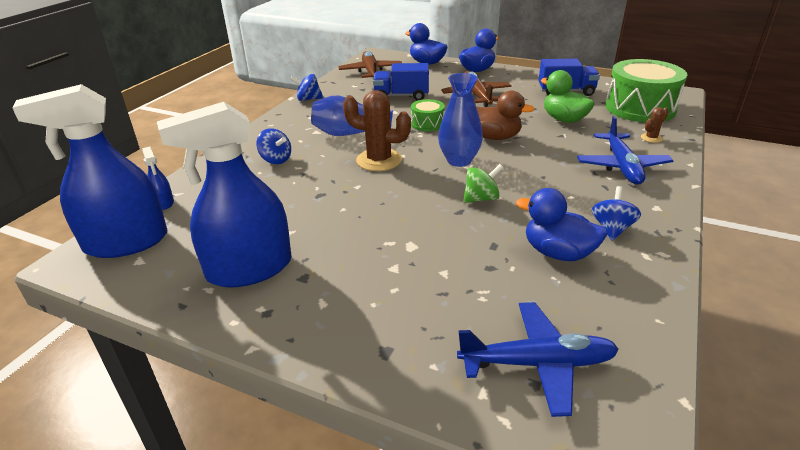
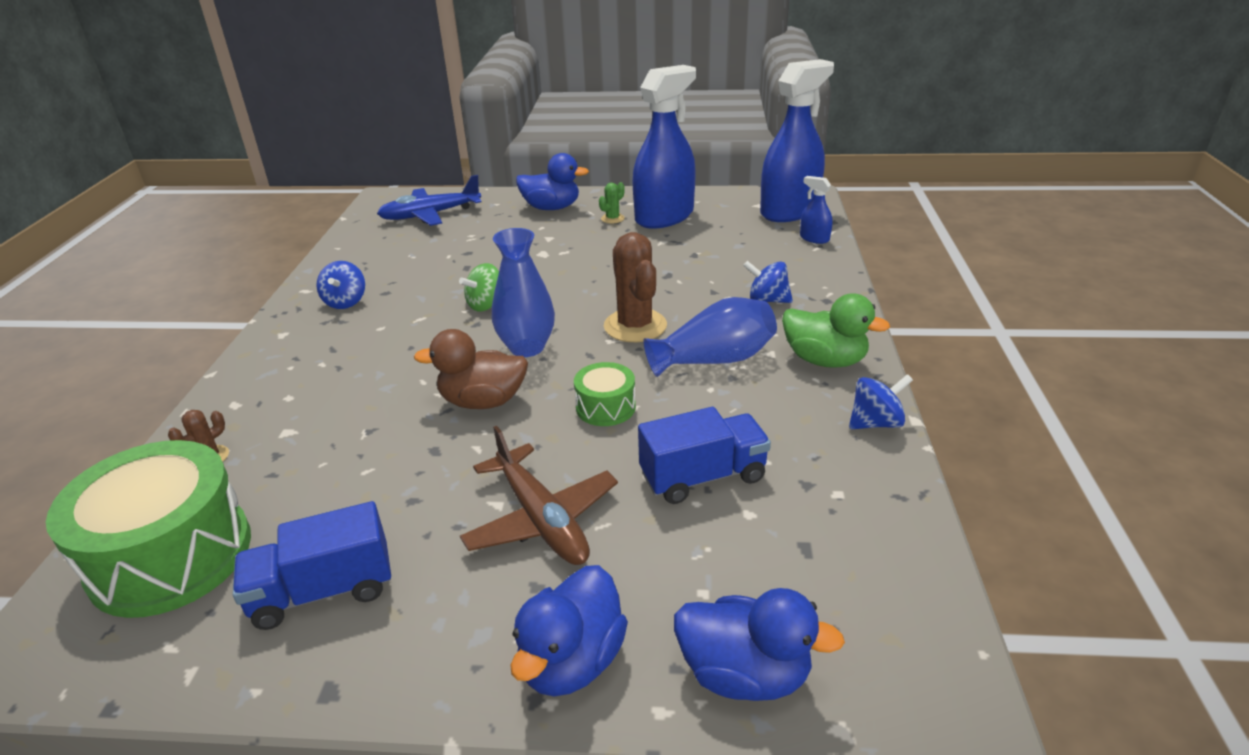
camera: 160 degrees right, 0 degrees up
brown plane [338,51,402,78] -> none
brown cactus [343,90,411,171] -> brown cactus turned 75 degrees clockwise [604,232,667,342]
blue duck [516,188,607,261] -> blue duck moved to [516,153,589,210]
green duck [541,70,595,123] -> green duck moved to [782,293,890,368]
blue plane [577,116,673,185] -> none
none -> green cactus [599,182,625,224]

